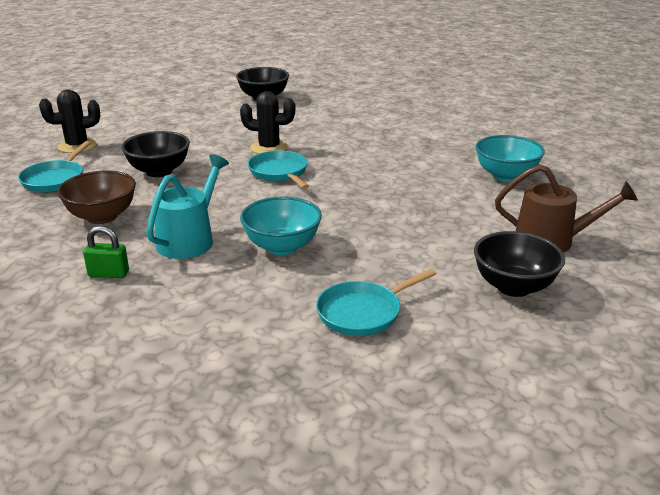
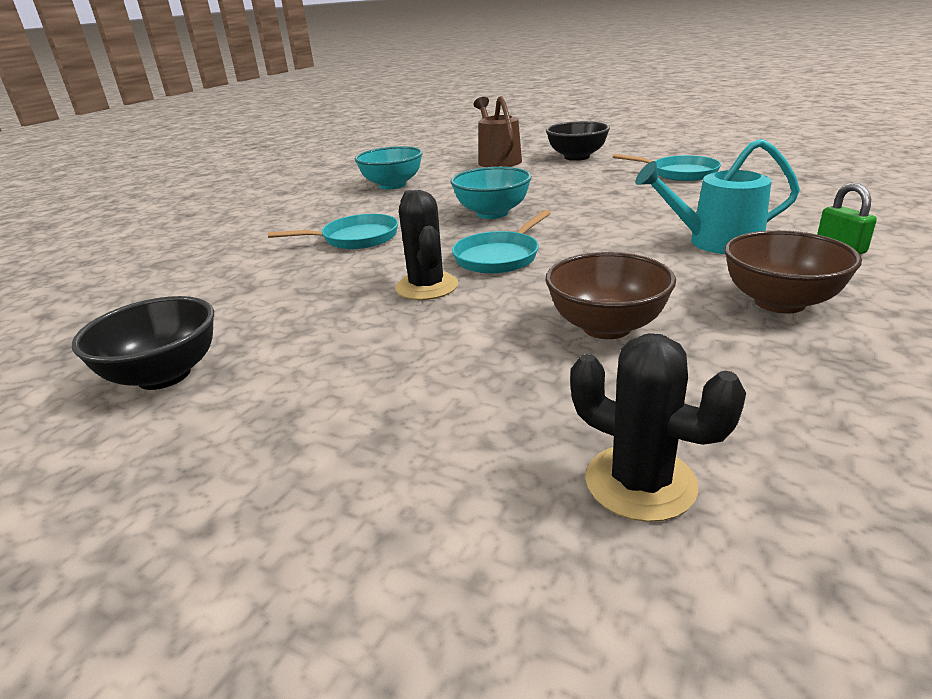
camera: 115 degrees left, 0 degrees up
turquoise pan [18,141,90,193] -> turquoise pan moved to [268,214,398,249]
black bowl [121,131,190,177] -> brown bowl [545,252,676,339]
turquoise bowl [240,196,322,255] -> turquoise bowl moved to [451,167,532,219]

